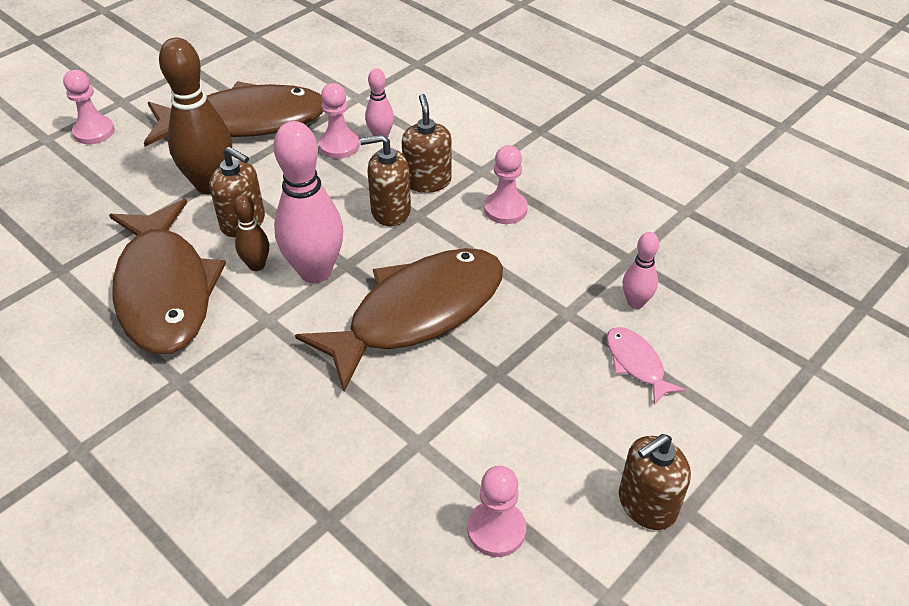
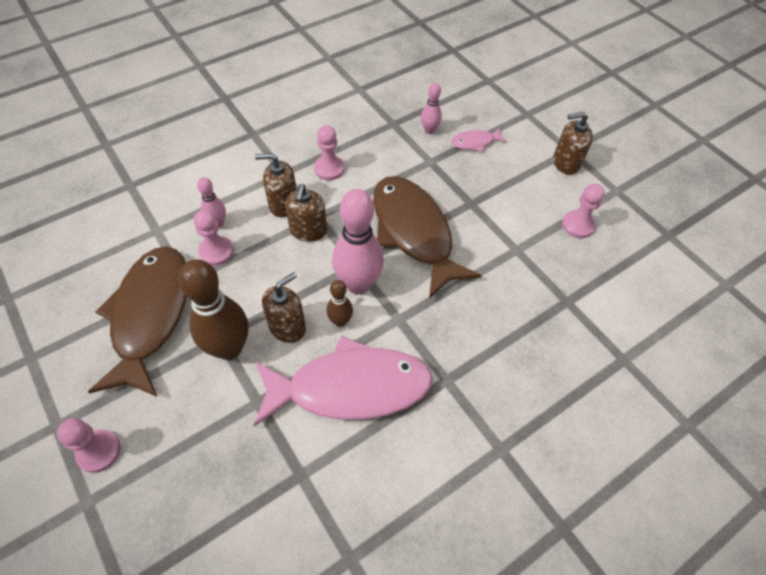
camera: 80 degrees left, 10 degrees up
brown fish [109,199,226,354] -> pink fish [254,336,433,427]
brown soap dispenser [619,434,691,530] -> brown soap dispenser turned 105 degrees clockwise [553,112,593,175]

